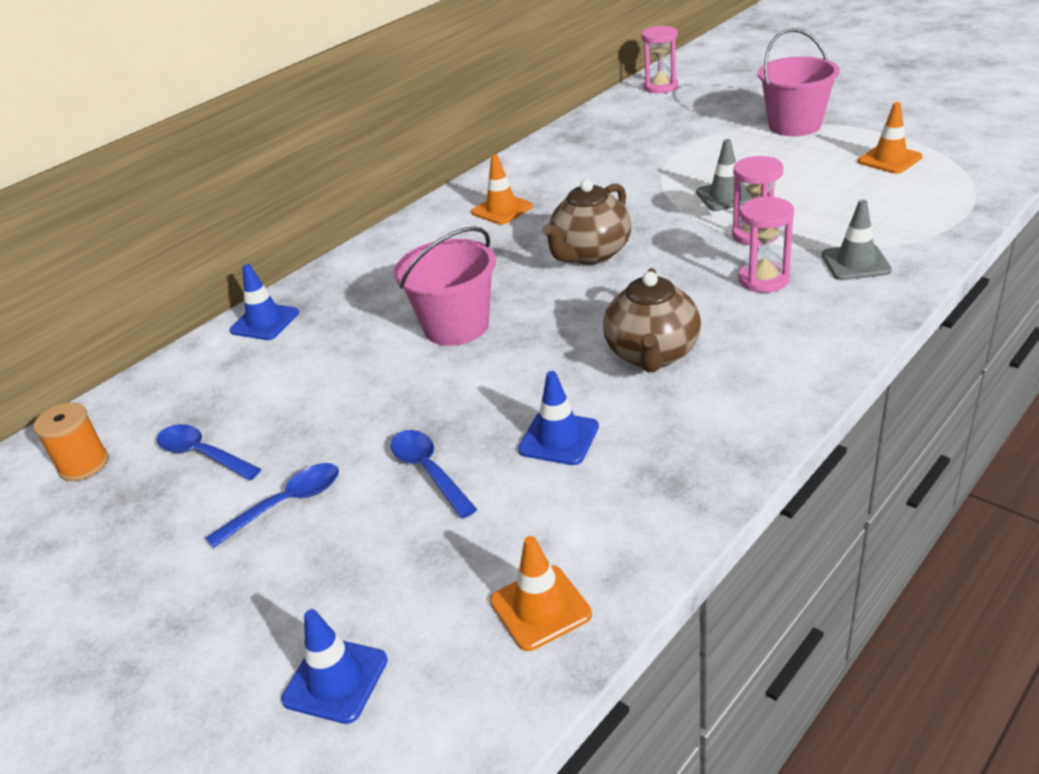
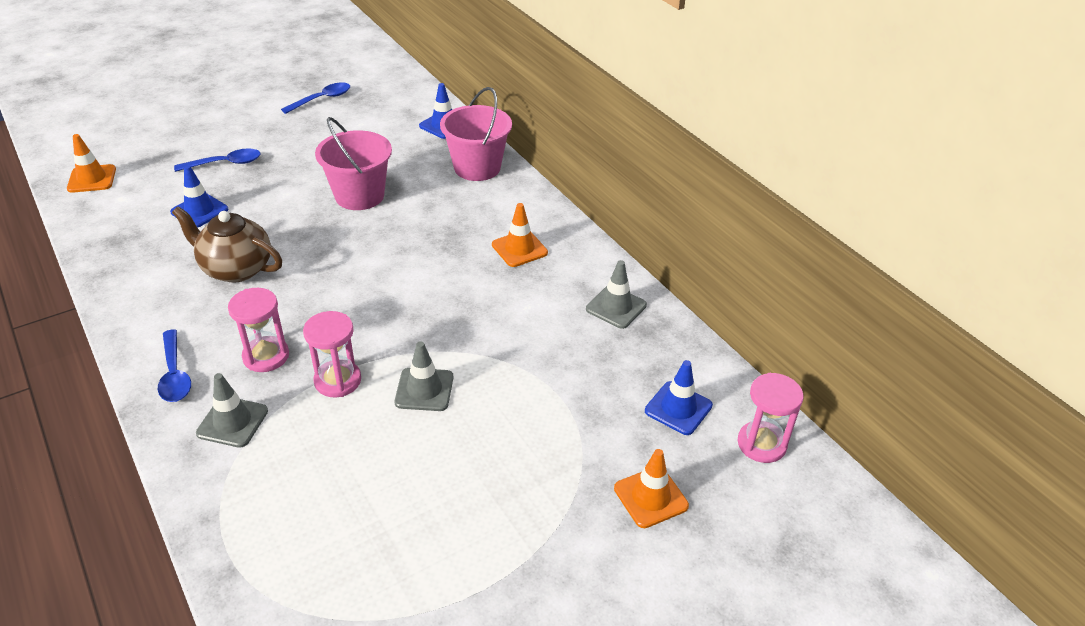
camera: 100 degrees right, 5 degrees up
orange spool [33,403,109,481] -> none
blue spoon [205,463,339,548] -> blue spoon moved to [158,329,191,402]
blue traffic cone [281,609,388,724] -> blue traffic cone moved to [645,360,713,435]
brown teapot [542,179,631,265] -> none
pink bucket [758,28,840,136] -> pink bucket moved to [440,87,512,181]
orange traffic cone [858,102,923,174] -> orange traffic cone moved to [614,449,689,528]
none -> grey traffic cone [586,260,647,329]

